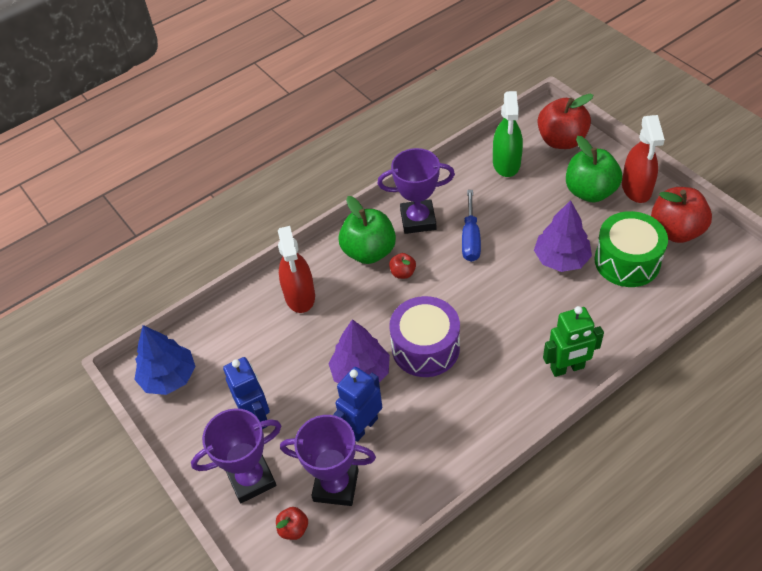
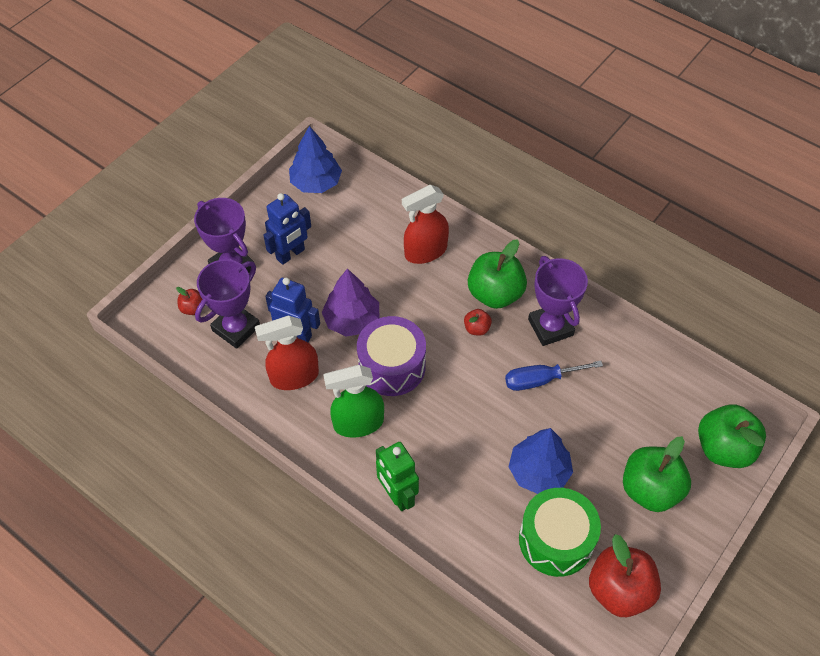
camera: 70 degrees right, 5 degrees up
purple trophy [280,415,376,506] -> purple trophy turned 45 degrees clockwise [195,259,260,349]
green spray bottle [493,91,523,177] -> green spray bottle moved to [323,365,384,437]
purple tree [534,200,592,272] -> blue tree [509,428,573,494]
red apple [537,94,594,149] -> green apple [698,404,766,468]
red spray bottle [622,115,665,203] -> red spray bottle moved to [255,316,319,390]

